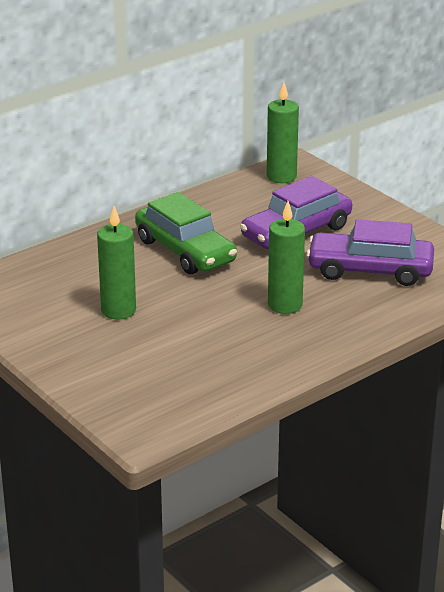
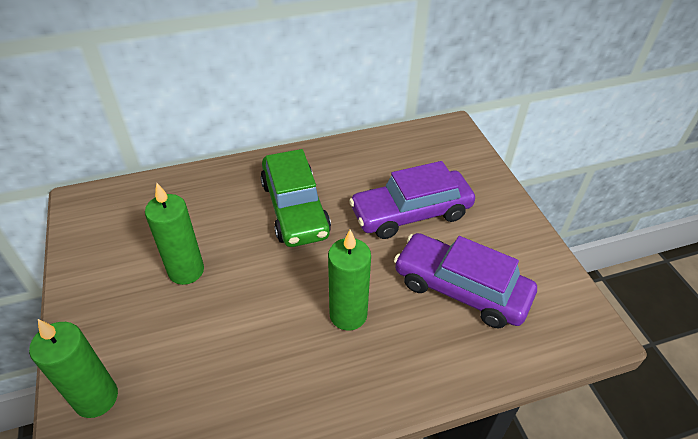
camera: 20 degrees right, 15 degrees up
green candle [267,82,299,183] -> green candle moved to [29,319,118,418]

